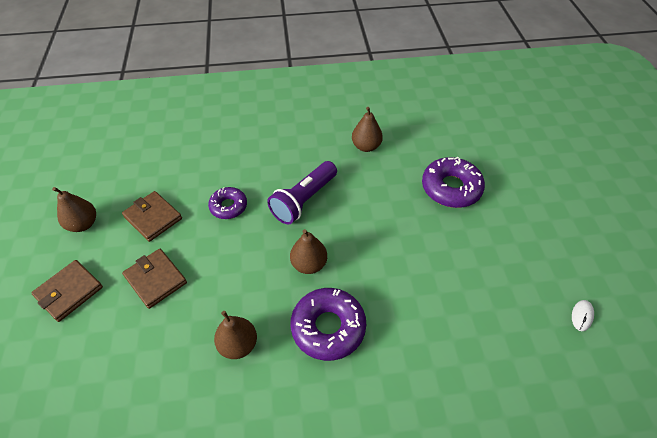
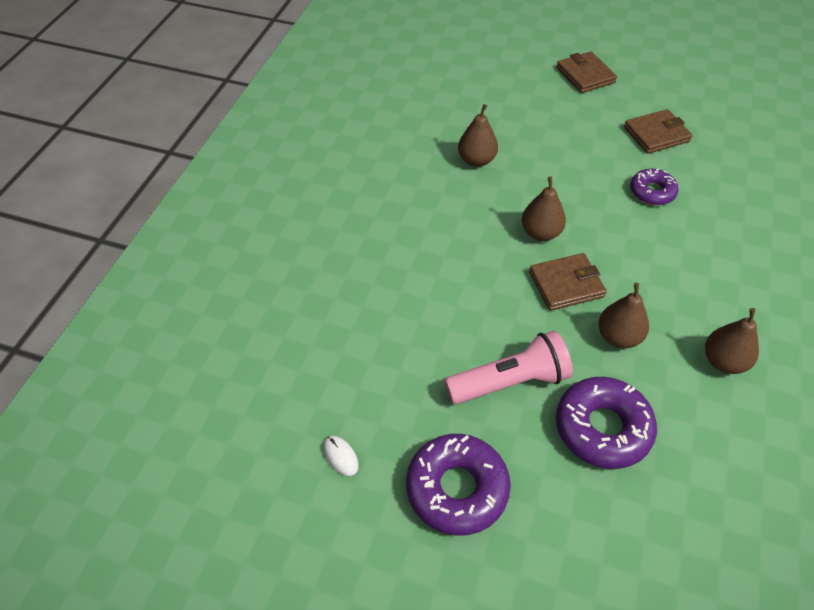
camera: 115 degrees right, 0 degrees up
brown pear [52,187,96,232] -> brown pear moved to [599,283,649,349]
brown wallet [122,249,187,309] -> brown wallet moved to [529,253,607,311]
purple flashlight [267,161,337,225] -> none
purple donut [290,288,366,361] -> purple donut moved to [406,434,511,536]
none -> pink flashlight [445,330,573,404]

